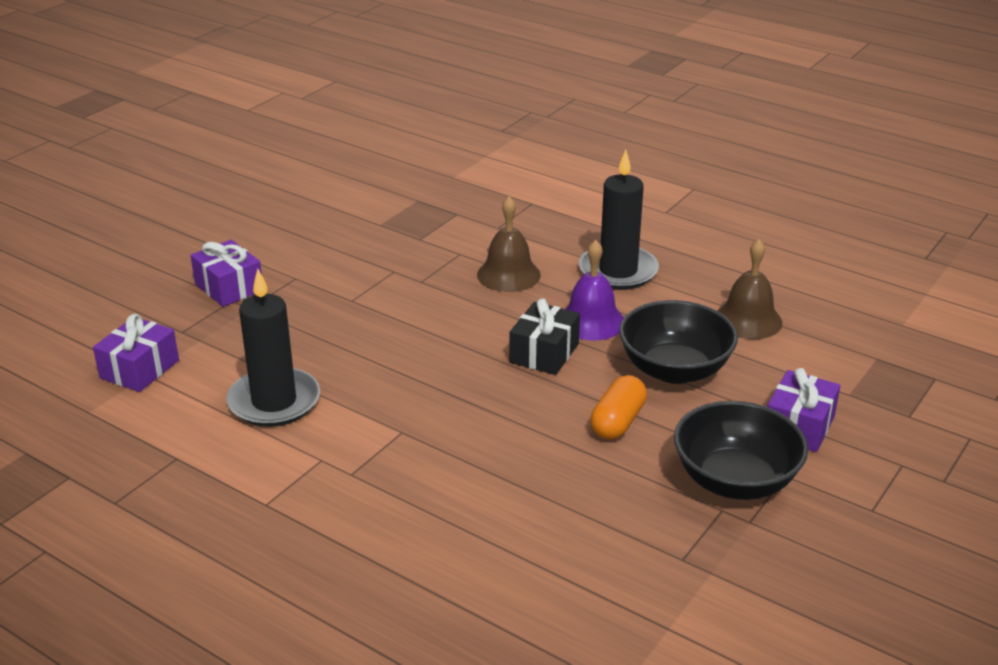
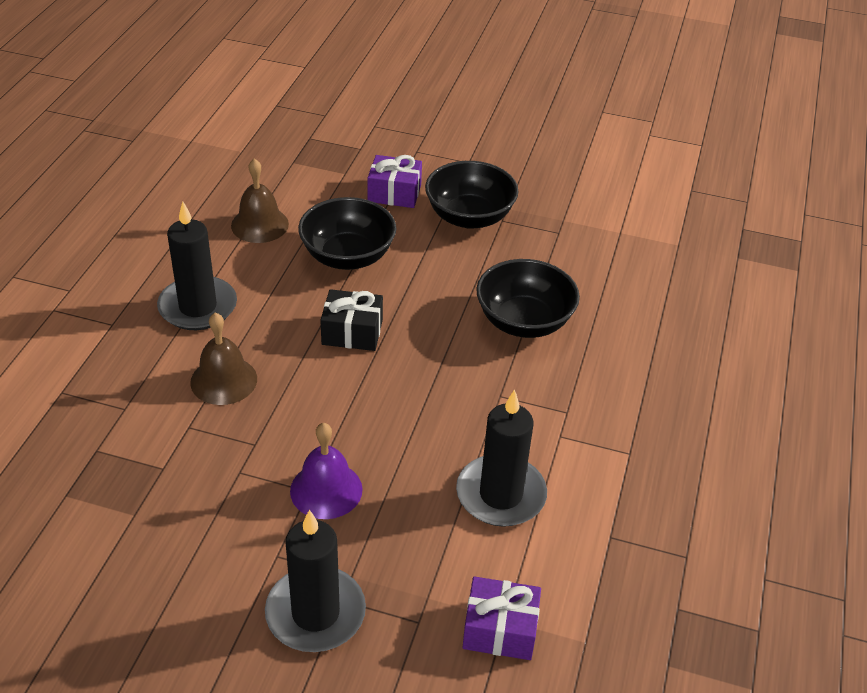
camera: 110 degrees left, 10 degrees up
purple gift [190,240,262,307] -> black candle [265,509,366,652]
purple bell [566,240,624,341] -> purple bell moved to [290,423,363,519]
orange capsule [590,375,647,440] -> none
none -> black bowl [476,259,580,338]

